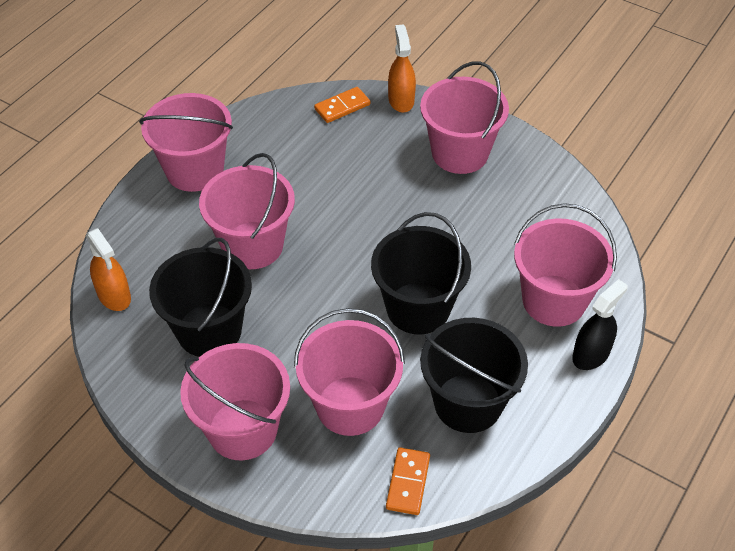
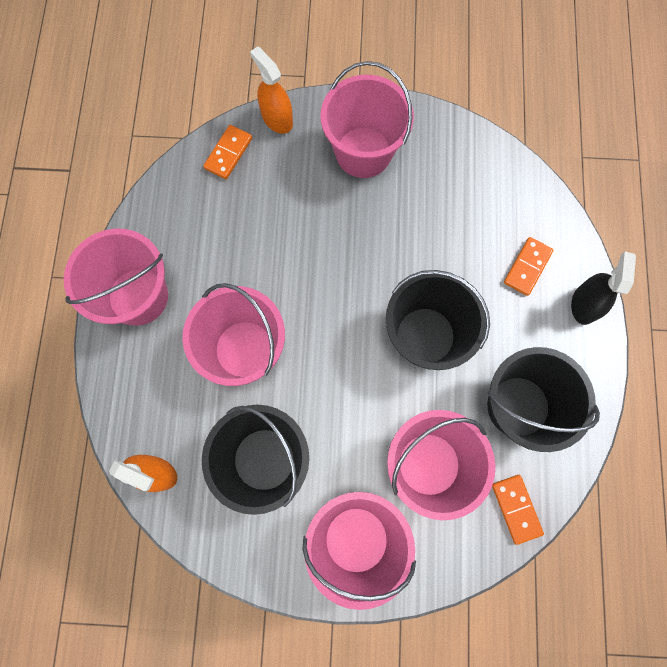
camera: 30 degrees left, 25 degrees up
pink bucket [514,203,617,327] -> orange domino [504,237,553,296]

